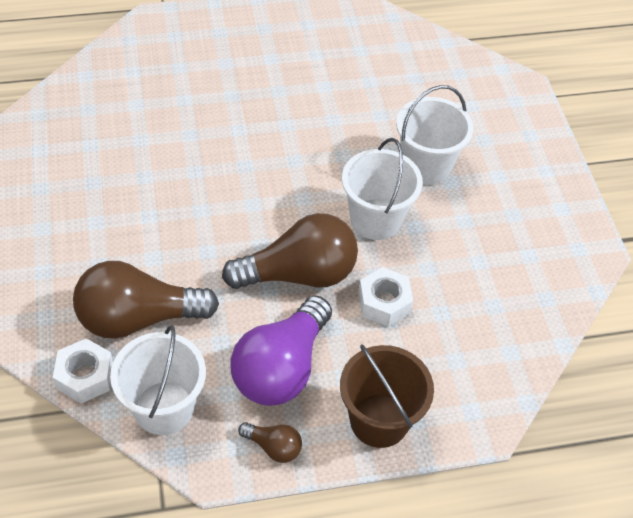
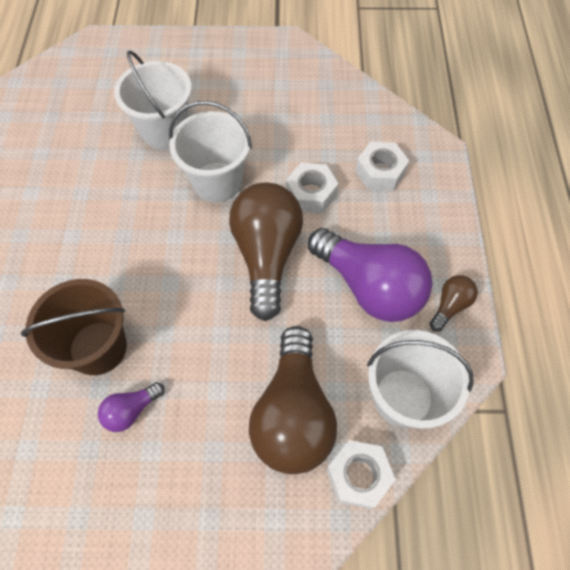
camera: 75 degrees left, 10 degrees up
brown bucket [340,344,434,448] -> brown bucket moved to [21,279,127,375]
none -> purple light bulb [98,382,165,432]
none -> white nut [355,142,409,191]

